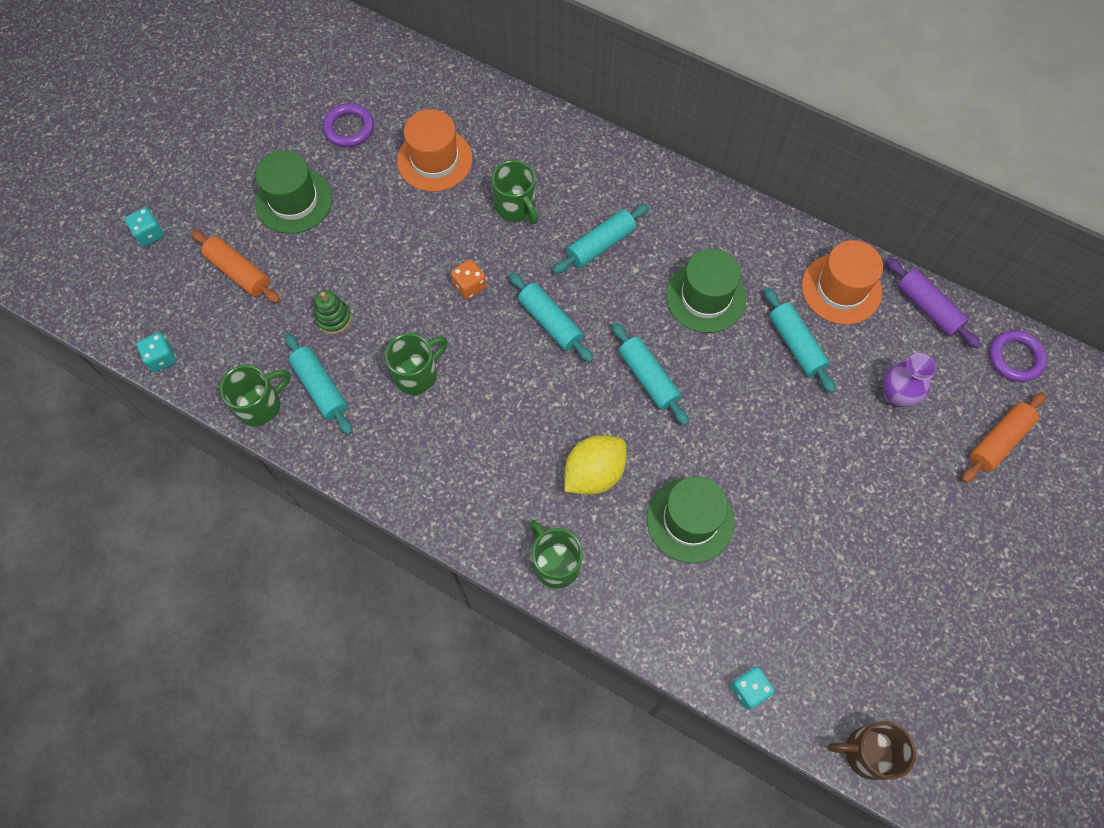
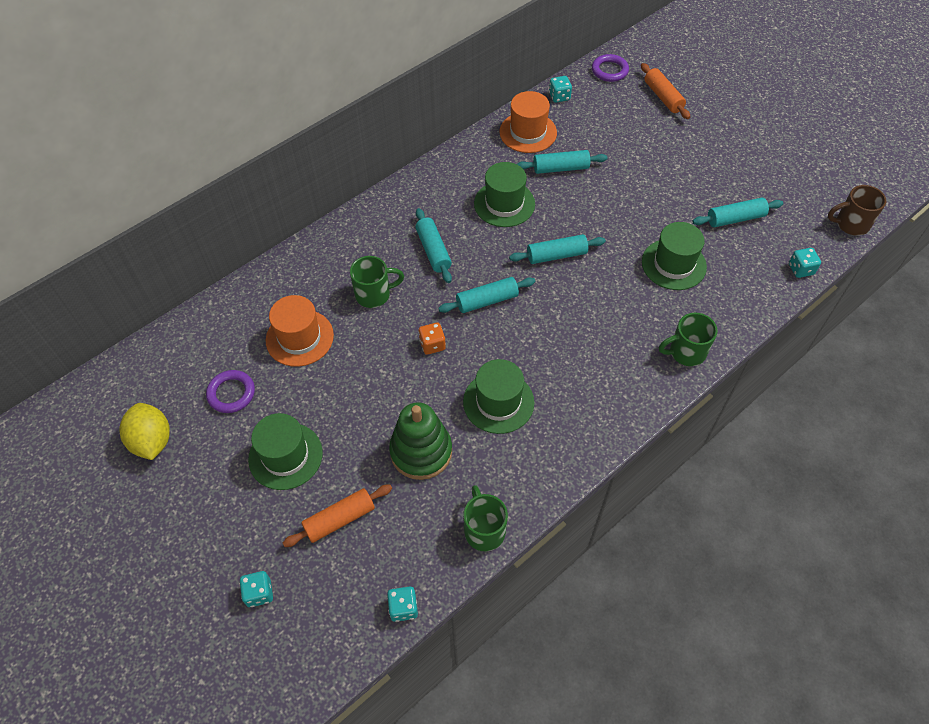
camera: 70 degrees left, 10 degrees down
turquoise rolling pin [285,333,353,435] -> turquoise rolling pin moved to [692,198,783,227]
green stacking toy [314,290,351,334] -> green stacking toy [389,402,452,480], size x1.92
green mug [385,333,448,395] -> green hat [463,359,534,434]
yellow lemon [565,435,626,495] -> yellow lemon moved to [119,403,170,460]
brown mug [828,721,916,780] -> brown mug turned 60 degrees clockwise [828,185,886,236]
purple vase [883,353,936,407] -> none
purple rolling pin [886,258,981,348] -> turquoise dice [549,76,572,103]

